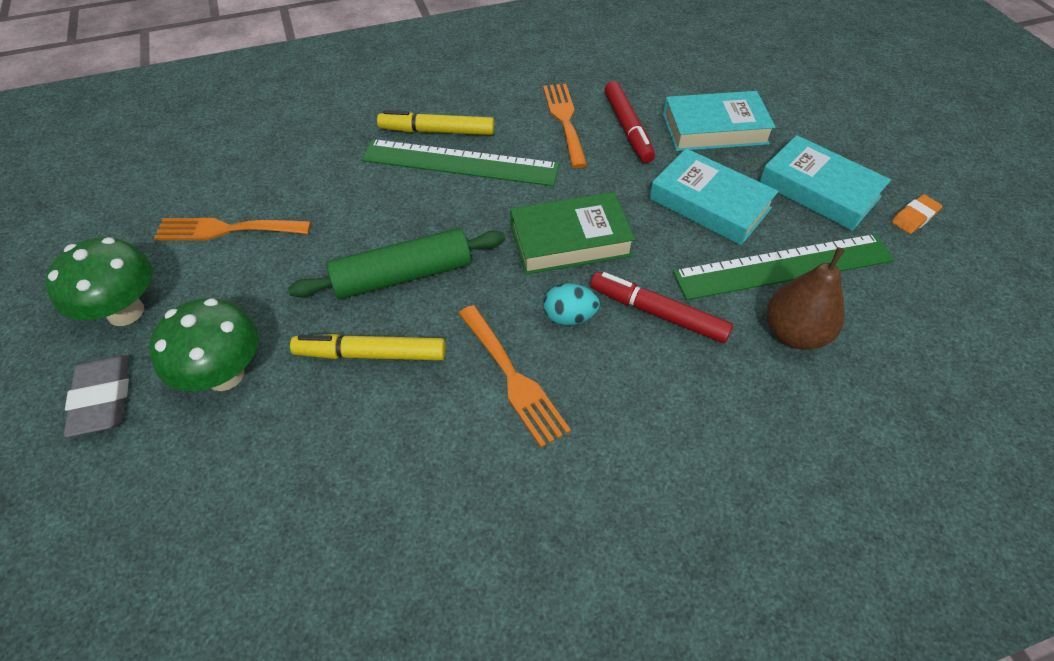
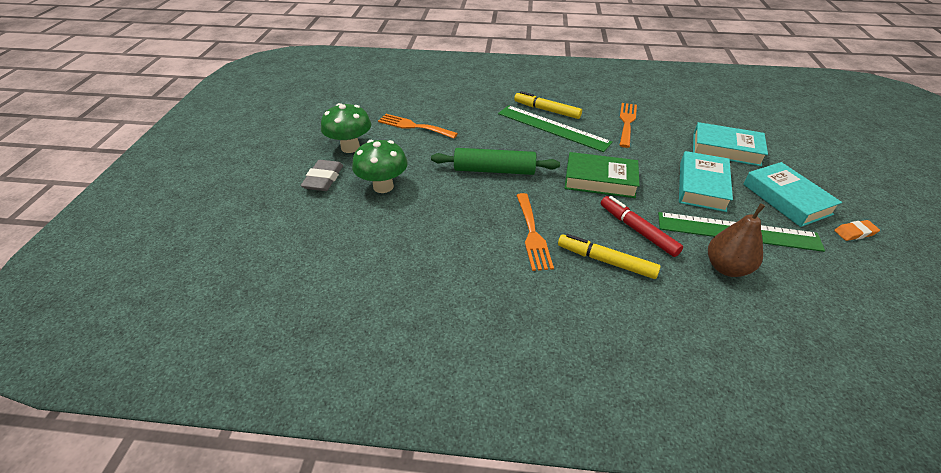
camera: 25 degrees right, 10 degrees down
yellow marker [290,334,446,360] -> yellow marker moved to [558,234,661,279]
turquoise egg [543,283,600,325] -> none
red marker [604,81,655,163] -> none
turquoise book [649,148,779,245] -> turquoise book turned 45 degrees clockwise [679,151,733,212]

